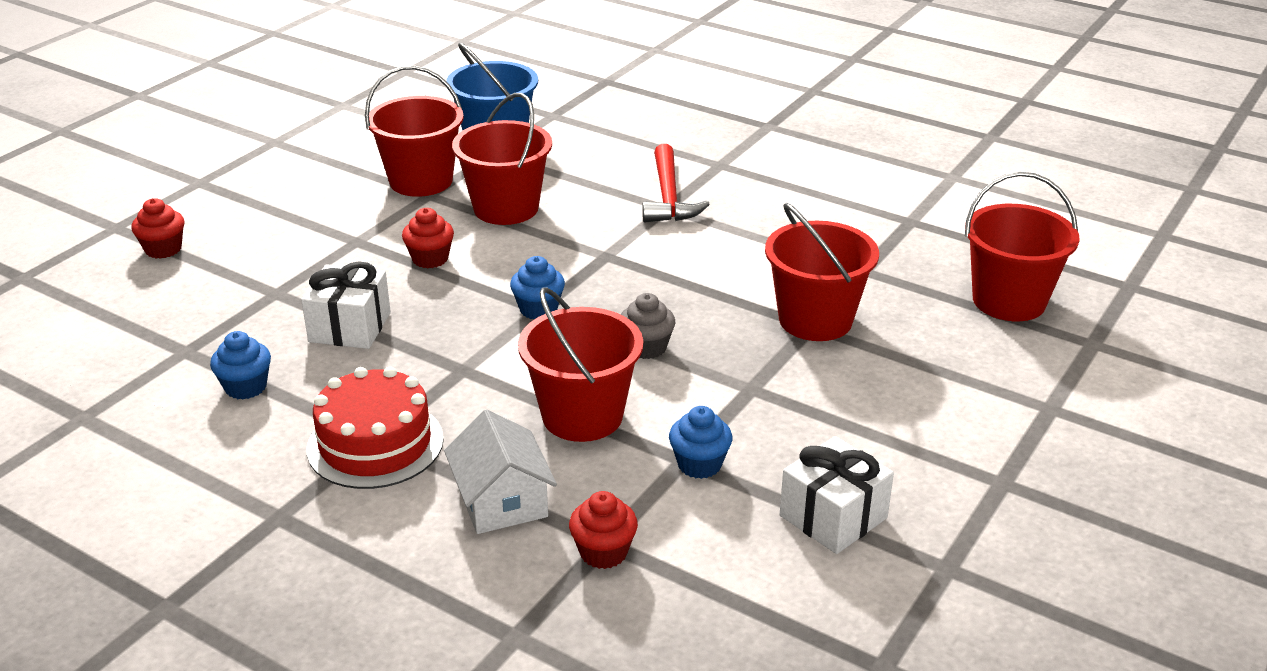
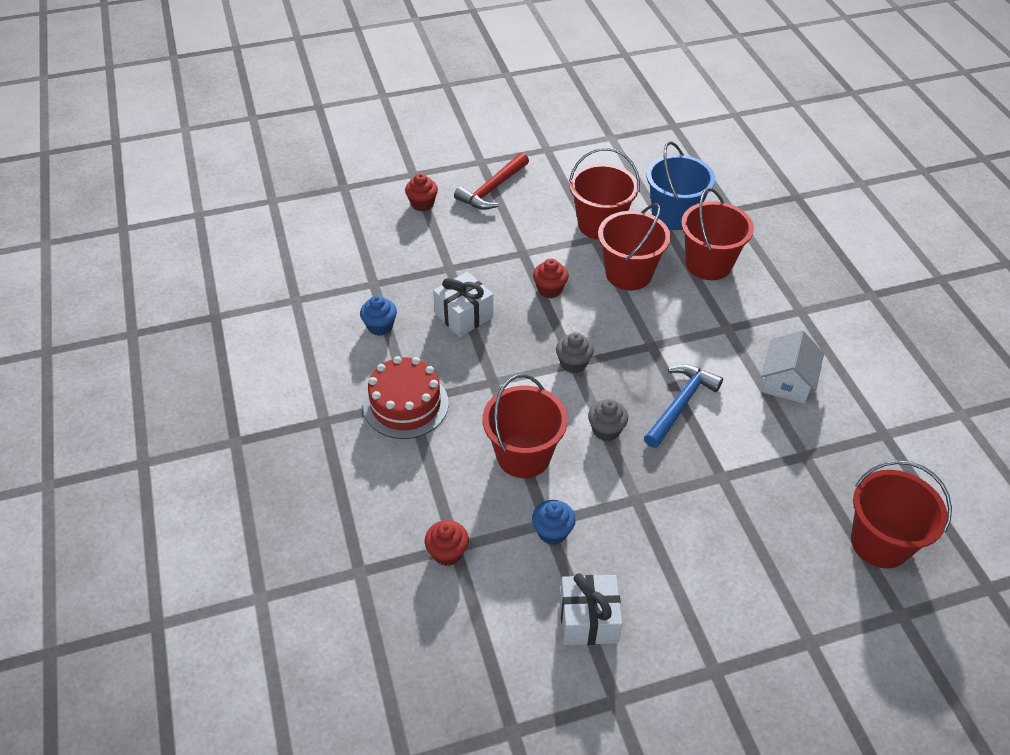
camera: 40 degrees right, 15 degrees up
white house [444,409,557,534] -> white house moved to [761,331,824,404]
blue cupcake [510,256,565,319] -> grey cupcake [556,332,594,373]
red hammer [642,144,710,223] -> red hammer moved to [454,153,529,210]
red bucket [765,203,879,341] -> red bucket moved to [681,188,754,280]
none -> blue hammer [644,364,723,448]

